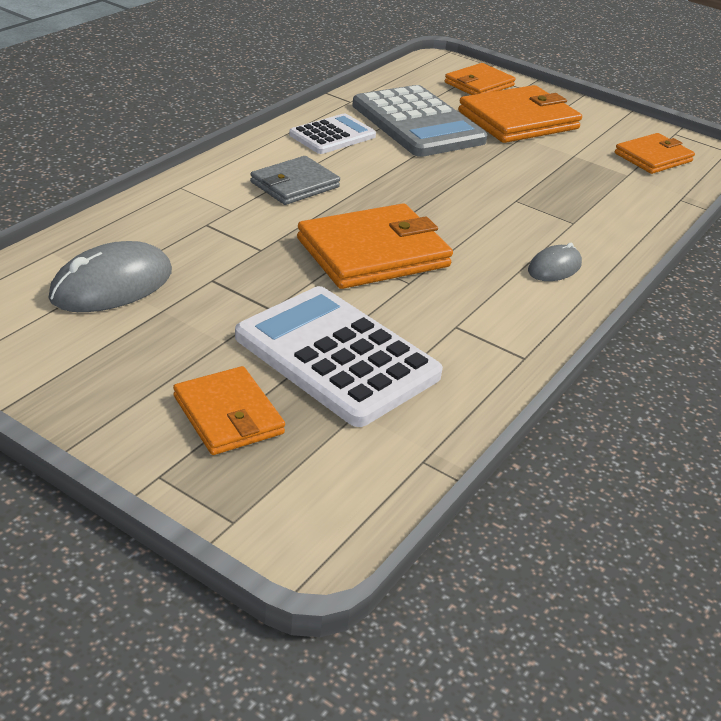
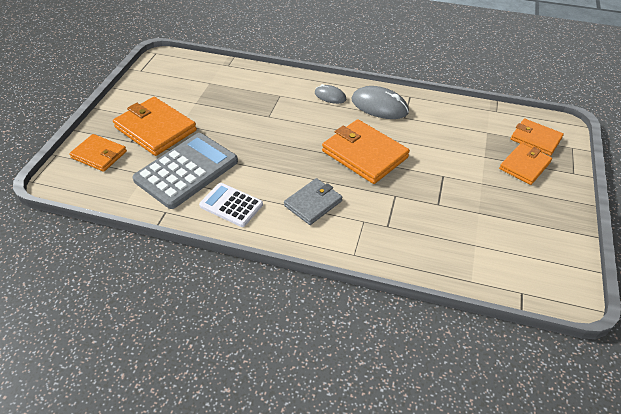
camera: 105 degrees left, 10 degrees up
grey mouse [48,241,172,312] -> grey mouse moved to [351,86,409,119]
white calculator [235,286,443,427] -> none
grey wallet [250,156,340,205] -> grey wallet turned 75 degrees counterclockwise [284,178,343,225]
orange wallet [615,133,695,174] -> orange wallet moved to [511,119,564,156]

